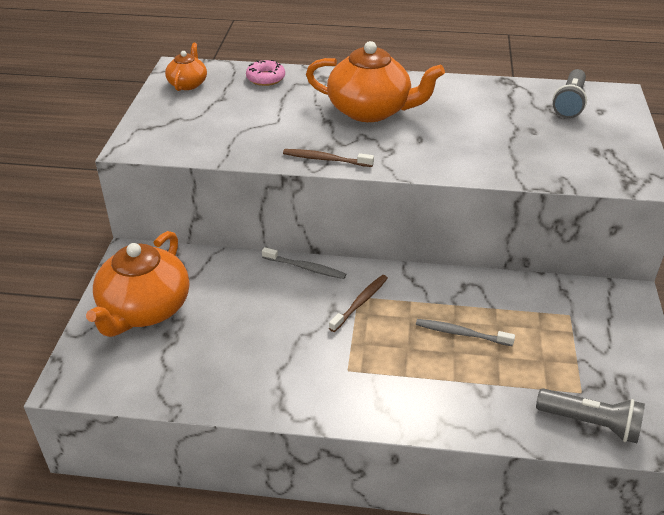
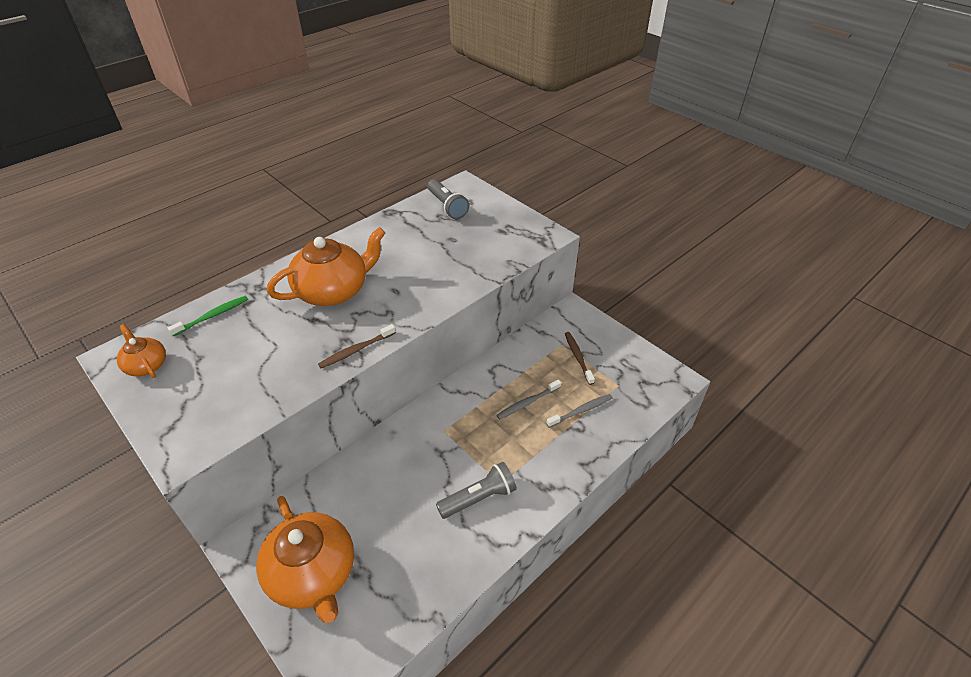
camera: 50 degrees left, 5 degrees up
pink donut [246,60,285,86] -> green toothbrush [168,296,248,336]
grey toothbrush [262,247,346,279] -> grey toothbrush moved to [546,394,613,428]
brown toothbrush [329,275,388,332] -> brown toothbrush moved to [565,332,595,385]
grey flashlight [536,388,645,443] -> grey flashlight moved to [436,462,517,519]

